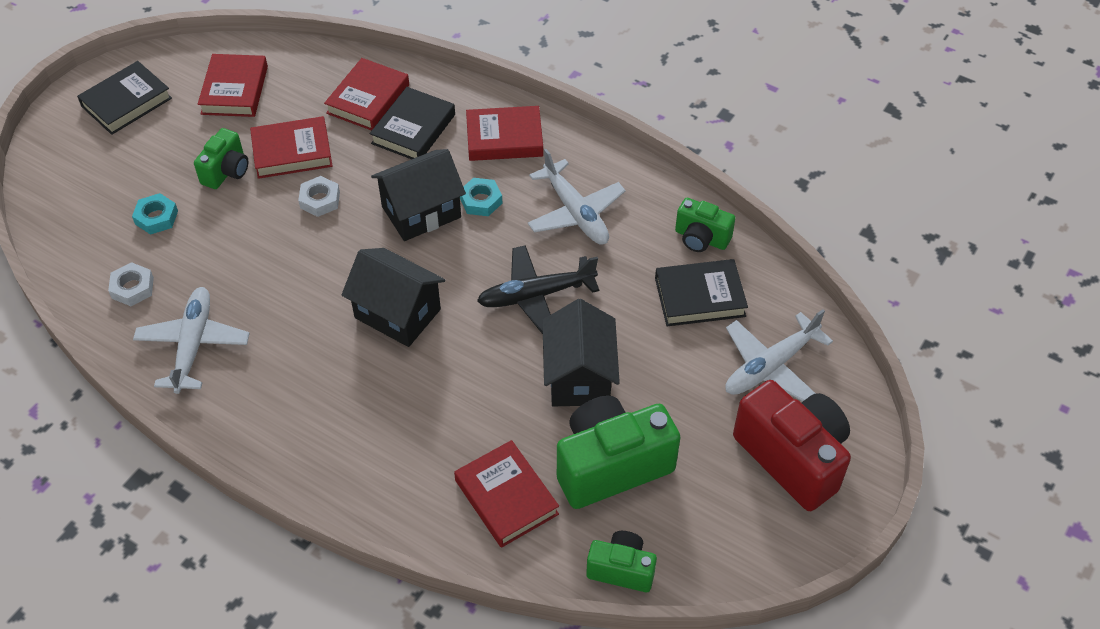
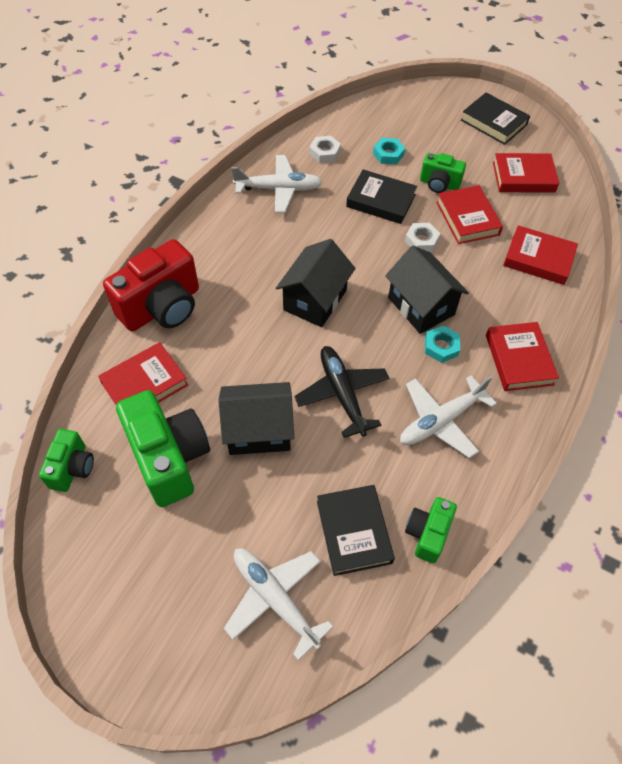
camera: 85 degrees right, 5 degrees up
black book [370,87,455,159] -> black book moved to [346,170,417,224]
red camera [733,380,851,511] -> red camera moved to [103,239,199,332]

